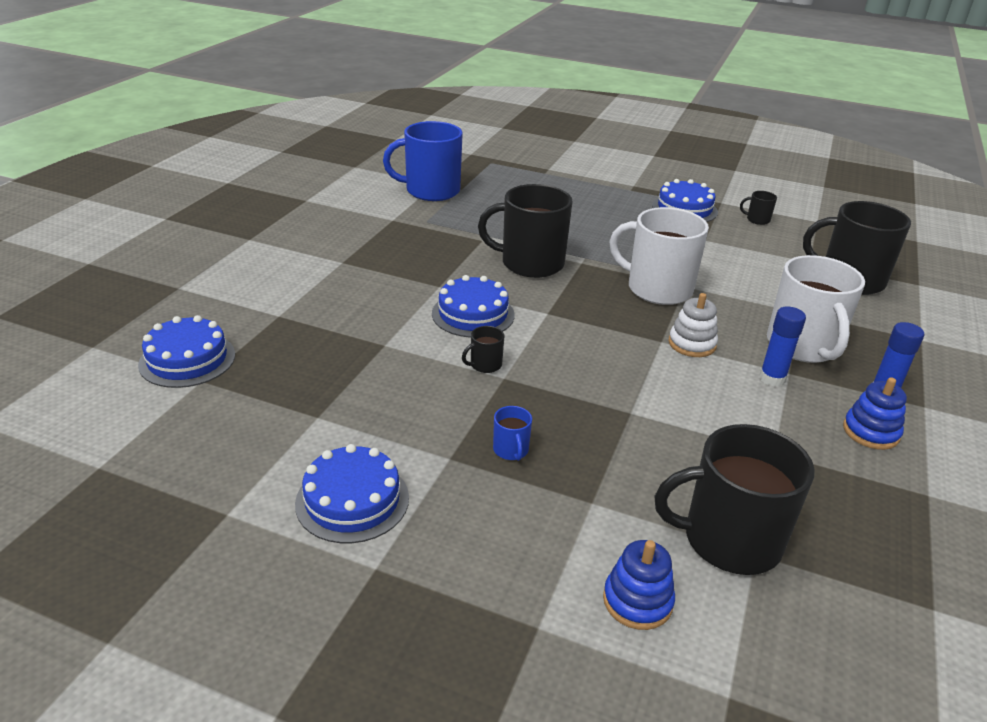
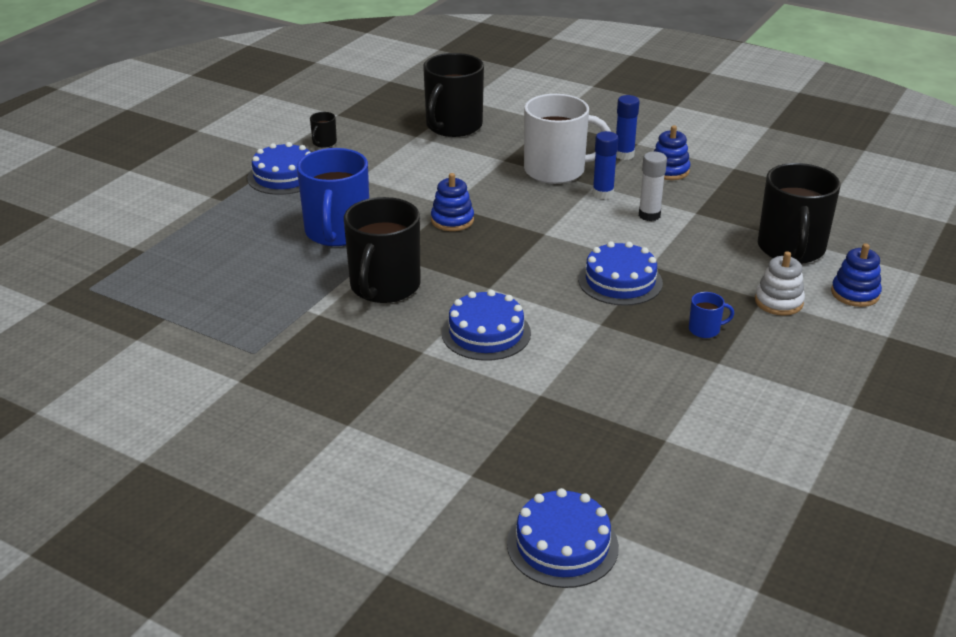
camera: 80 degrees left, 0 degrees up
blue cake [295,444,409,543] -> blue cake moved to [578,241,663,306]
blue mug [383,121,463,201] -> blue mug moved to [297,148,369,246]
black mug [462,326,504,373] -> none
white mug [609,207,709,305] -> blue stacking toy [431,173,474,231]
white stacking toy [668,293,718,357] -> white stacking toy moved to [755,251,805,316]
none -> white glue stick [639,152,667,221]

